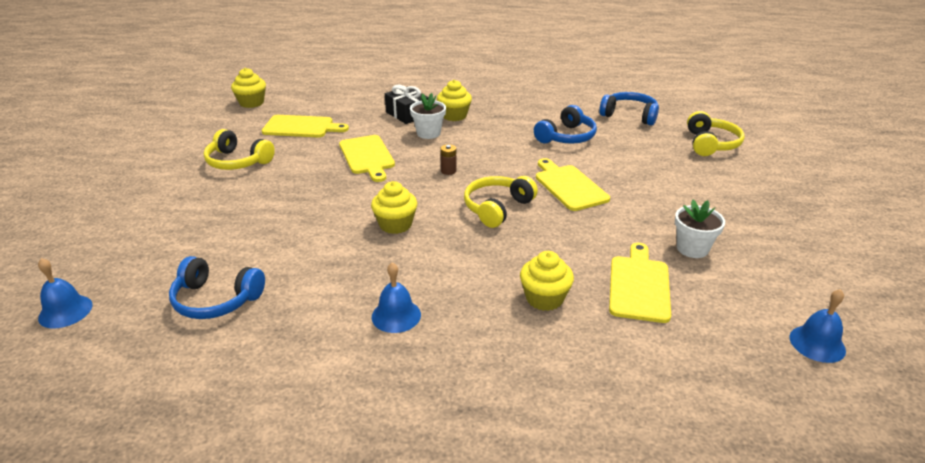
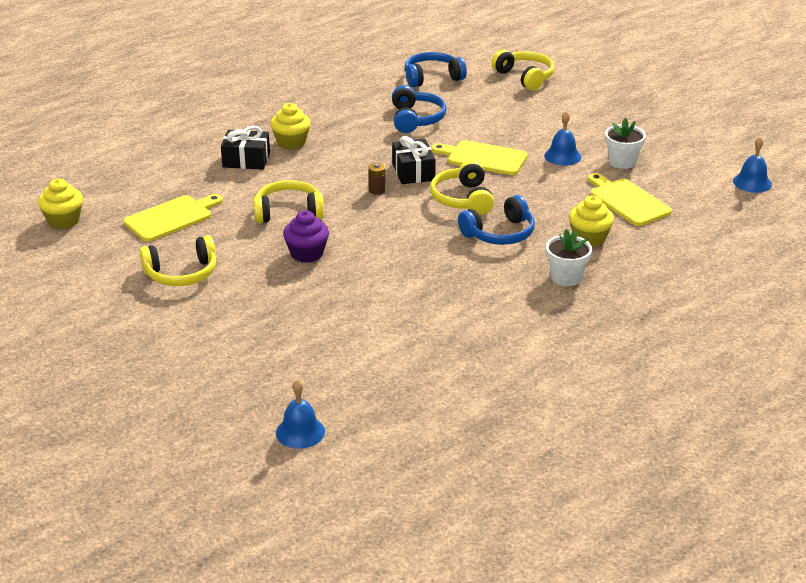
camera: 45 degrees left, 0 degrees up
blue headphones [169,256,265,319] -> blue headphones moved to [458,195,535,245]
yellow cutting board [339,135,395,182] -> yellow headphones [253,180,324,223]
yellow cupcake [371,181,417,234] -> none
blue bell [372,262,421,333] -> blue bell moved to [544,111,581,166]
white flower pot [410,93,446,139] -> white flower pot moved to [546,229,592,286]
none -> purple cupcake [283,211,329,263]
none -> black gift [392,136,436,184]

